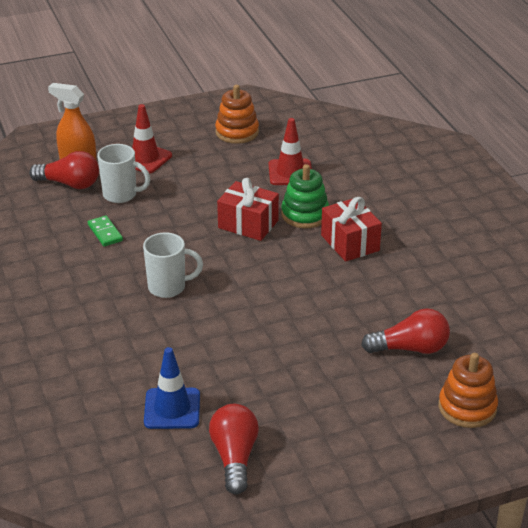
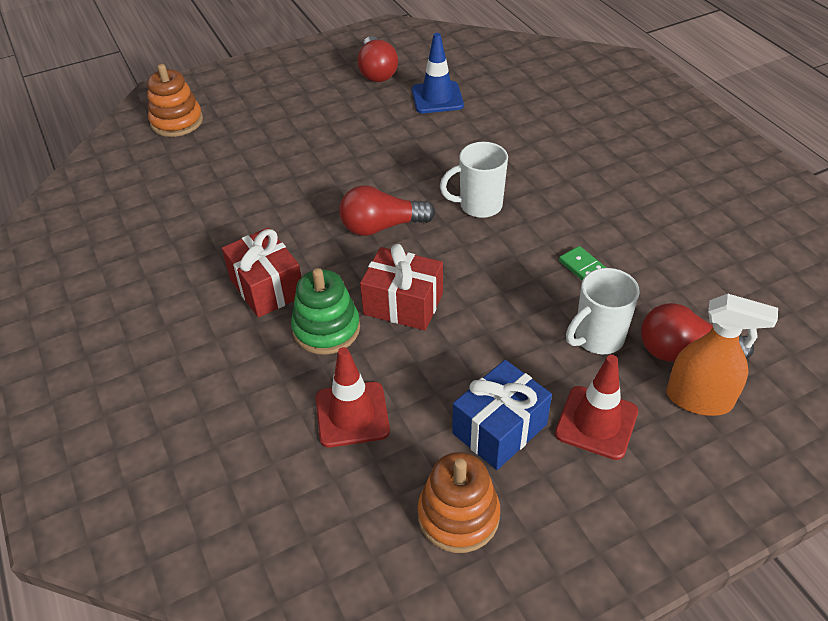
camera: 175 degrees right, 10 degrees up
white mug [97,144,150,203] -> white mug turned 45 degrees counterclockwise [566,268,640,354]
red light bulb [361,308,450,354] -> red light bulb moved to [339,185,435,236]
none -> blue gift [452,360,552,470]

